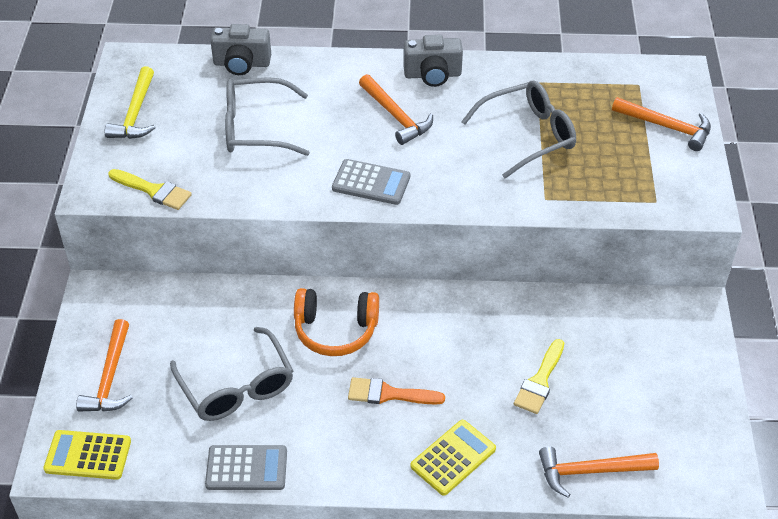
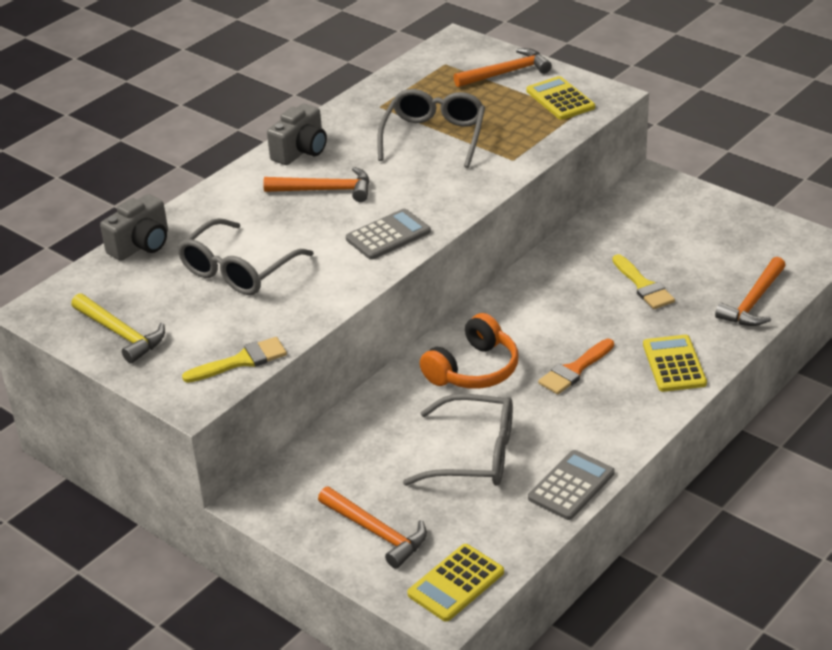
camera: 50 degrees left, 10 degrees down
none -> yellow calculator [526,76,595,120]

